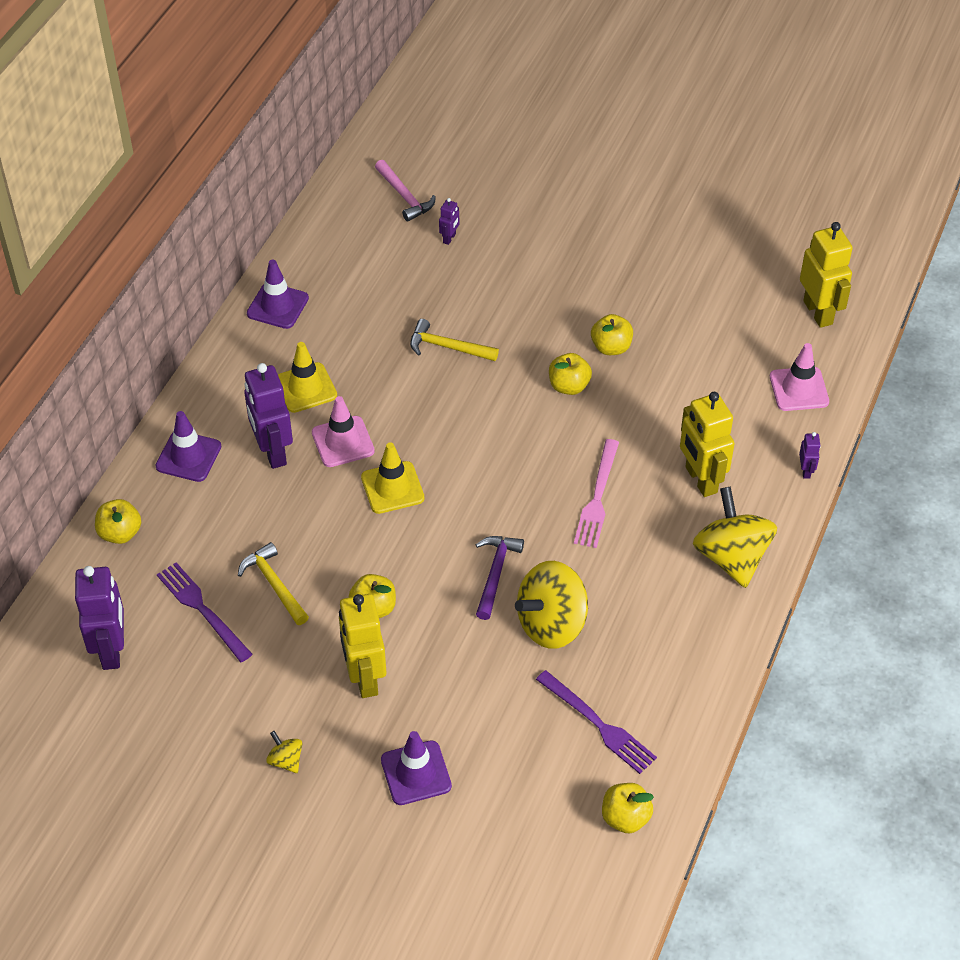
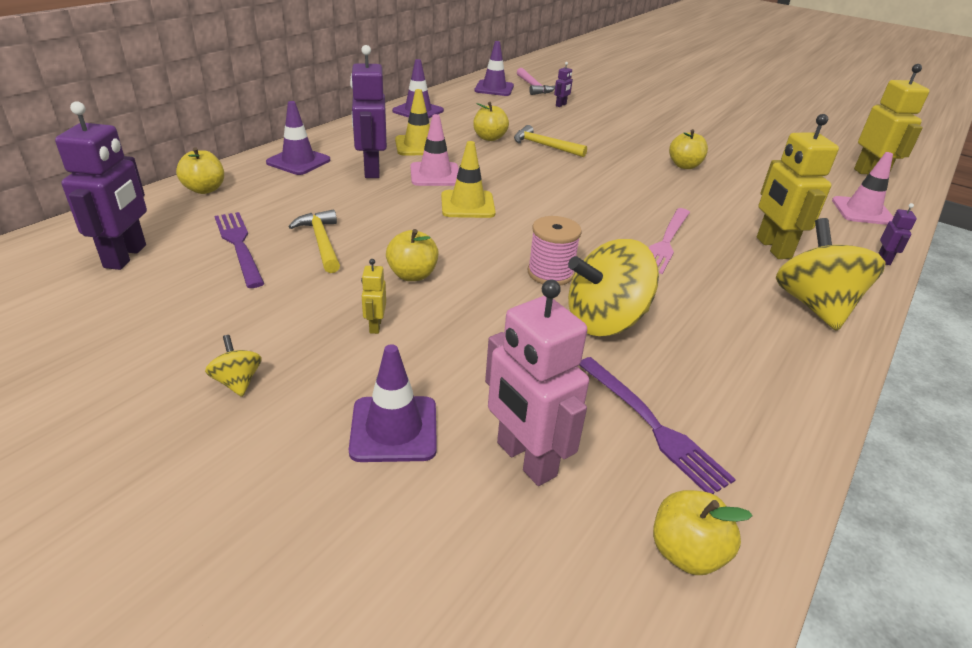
camera: 10 degrees right, 15 degrees down
yellow robot [339,594,386,698] -> yellow robot [361,259,386,334], size x0.46
purple hammer [476,536,524,620] -> pink spool [528,216,582,286]
yellow apple [549,353,592,395] -> yellow apple moved to [473,102,509,141]
none -> purple traffic cone [474,41,514,96]
none -> pink robot [485,280,589,486]

